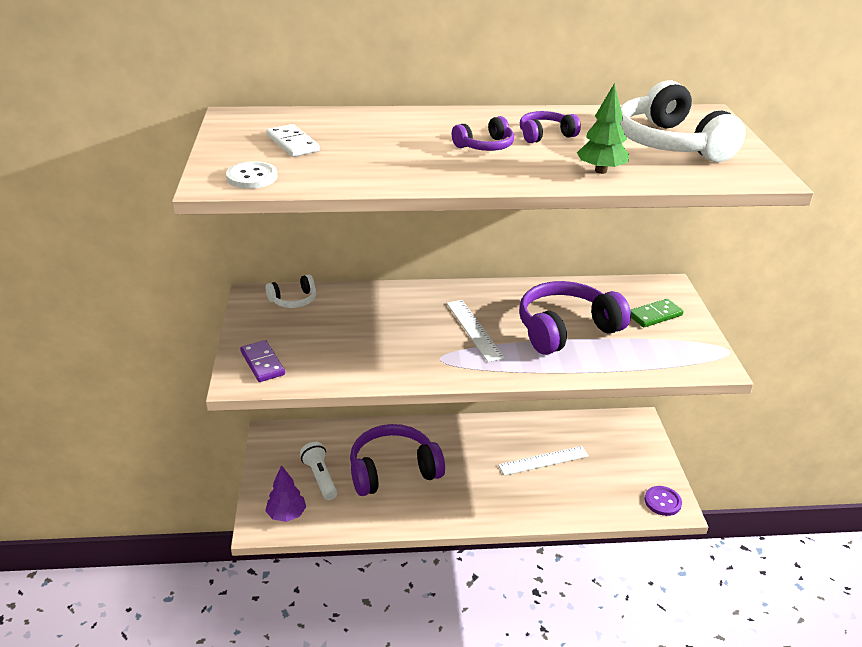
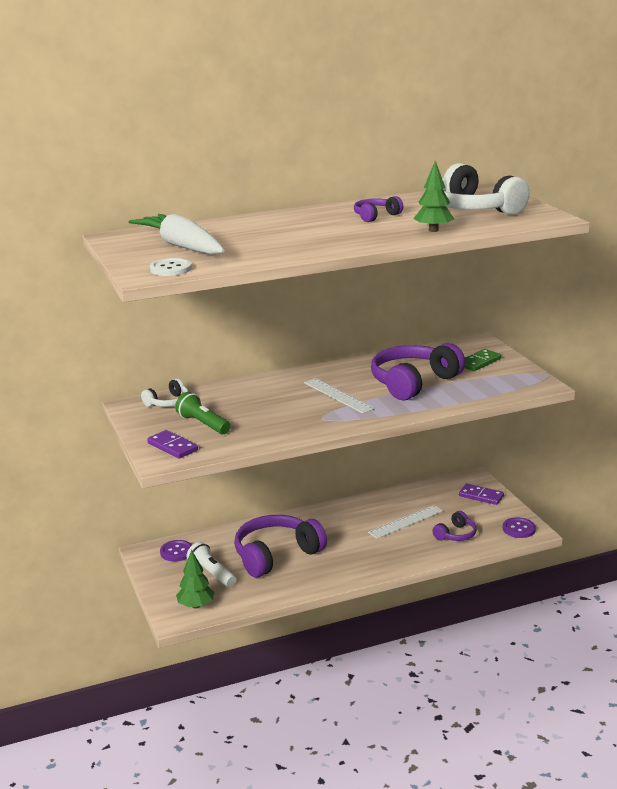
camera: 15 degrees left, 10 degrees down
purple tree [265,465,306,522] -> green tree [176,550,215,608]
white domino [267,124,320,157] -> white carrot [129,214,225,255]
purple headphones [452,116,514,151] -> purple headphones moved to [432,511,476,541]
none -> purple button [160,540,192,562]
none -> green flashlight [175,392,230,434]
none -> purple domino [459,483,504,505]

